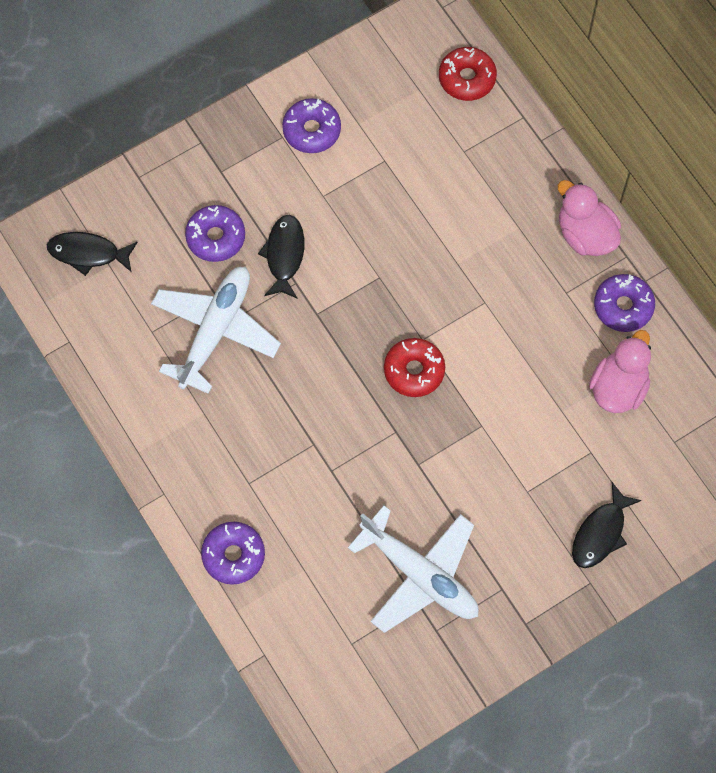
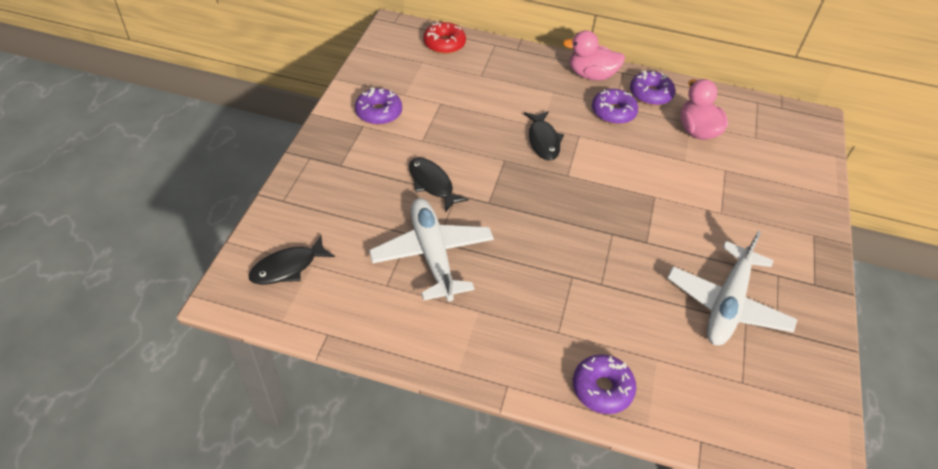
camera: 45 degrees left, 20 degrees down
purple donut [185,205,245,262] -> purple donut moved to [592,89,638,124]
white plane [348,505,479,633] -> white plane turned 120 degrees clockwise [667,230,797,346]
red donut [384,338,445,397] -> none
black fish [572,482,642,568] -> black fish moved to [524,111,564,161]

